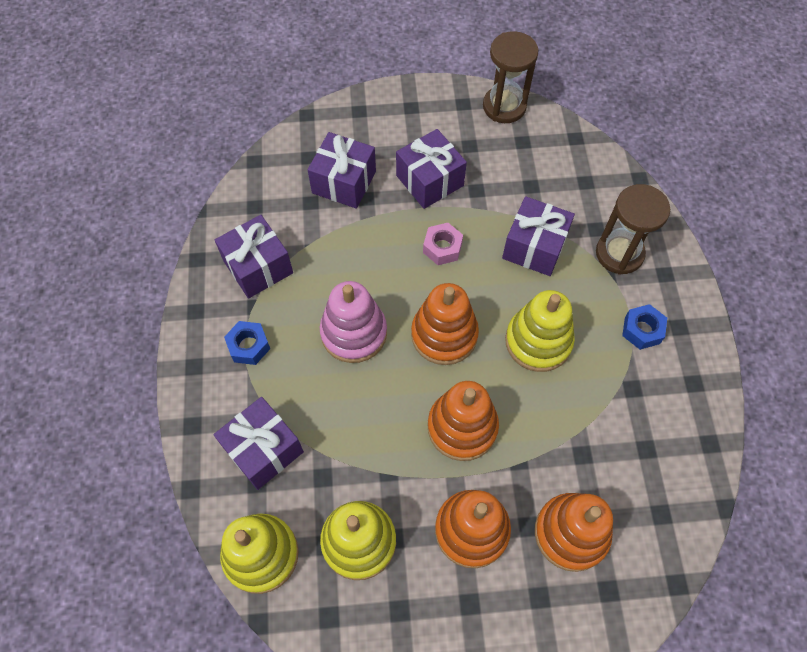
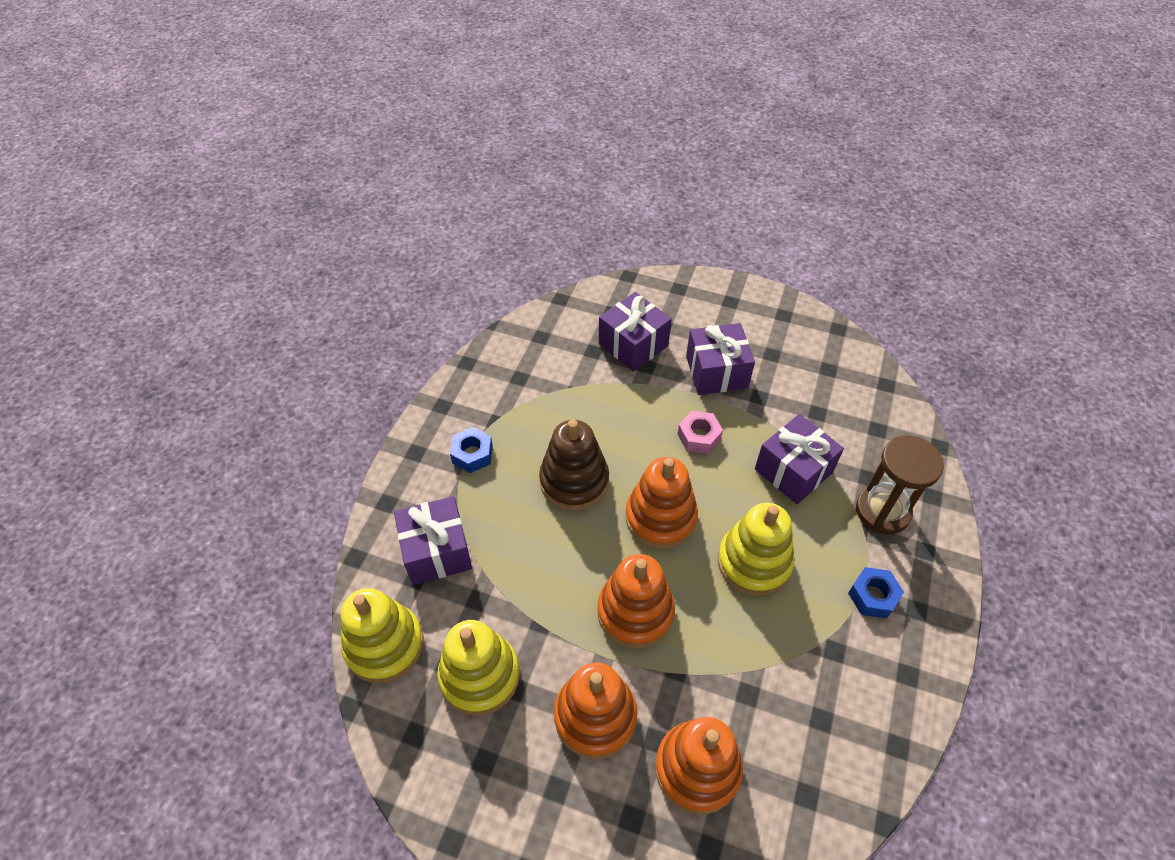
camera: 25 degrees right, 10 degrees down
purple gift [215,215,293,298] -> none
pink stacking toy [320,281,387,363] -> brown stacking toy [539,420,609,511]
brown hourglass [483,31,538,123] -> none

